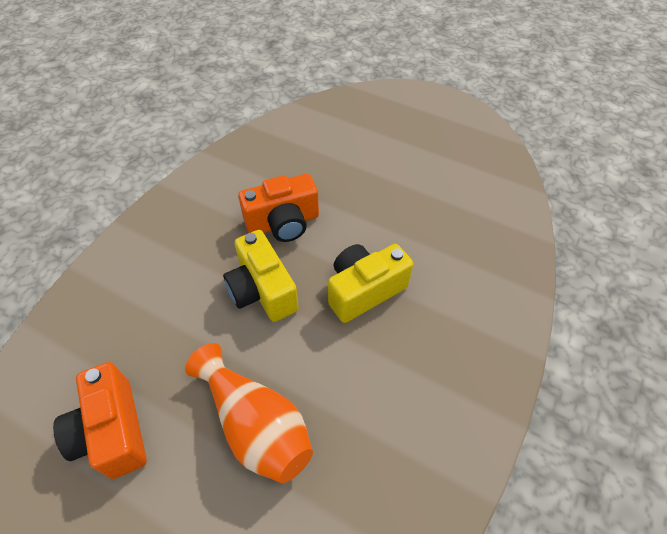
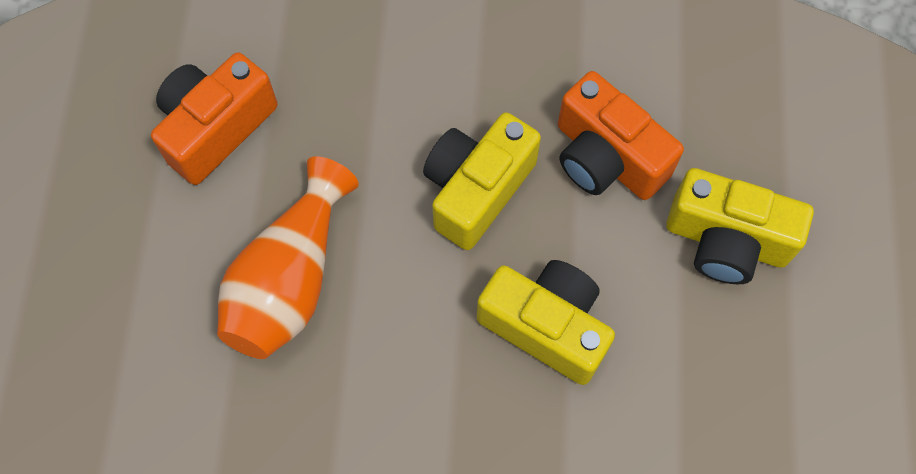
camera: 65 degrees right, 15 degrees up
none -> yellow camera [666,168,814,284]

